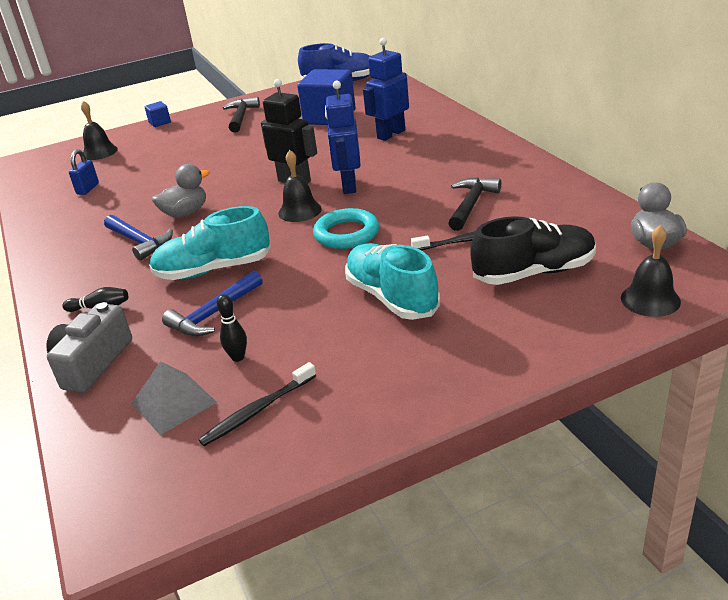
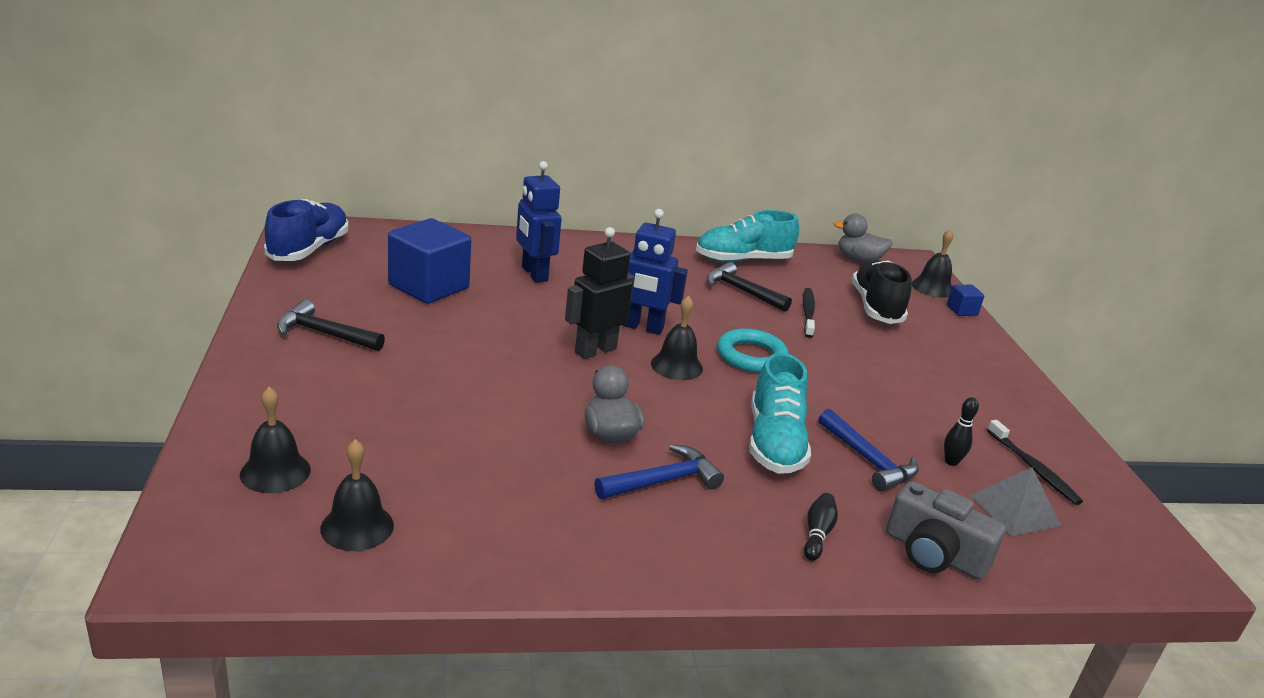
camera: 80 degrees left, 5 degrees down
blue padlock [69,149,99,195] -> none
blue cube [144,101,171,127] -> blue cube moved to [947,285,985,316]
turquoise shoe [345,243,440,320] -> turquoise shoe moved to [696,210,799,263]
none -> black bell [320,439,394,551]

